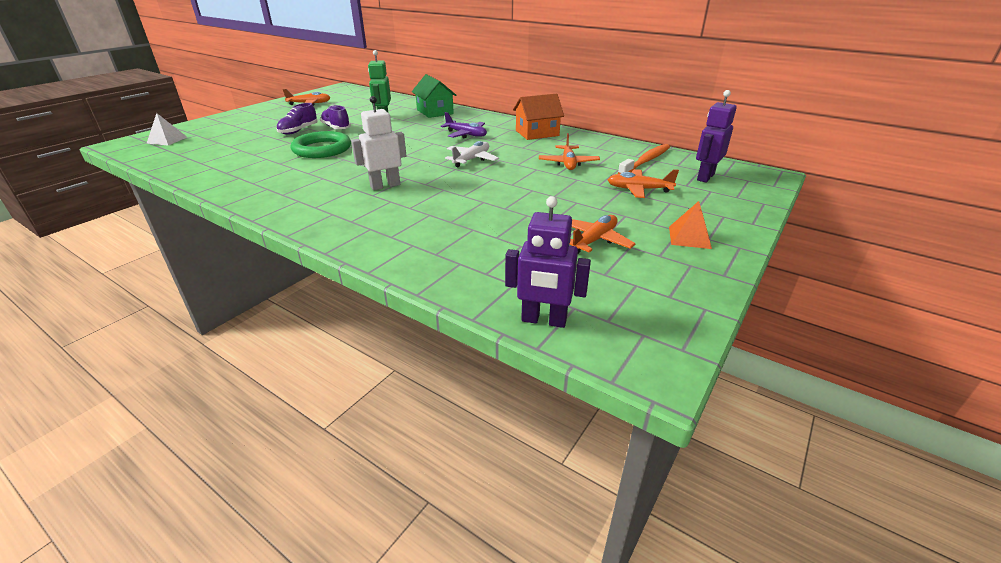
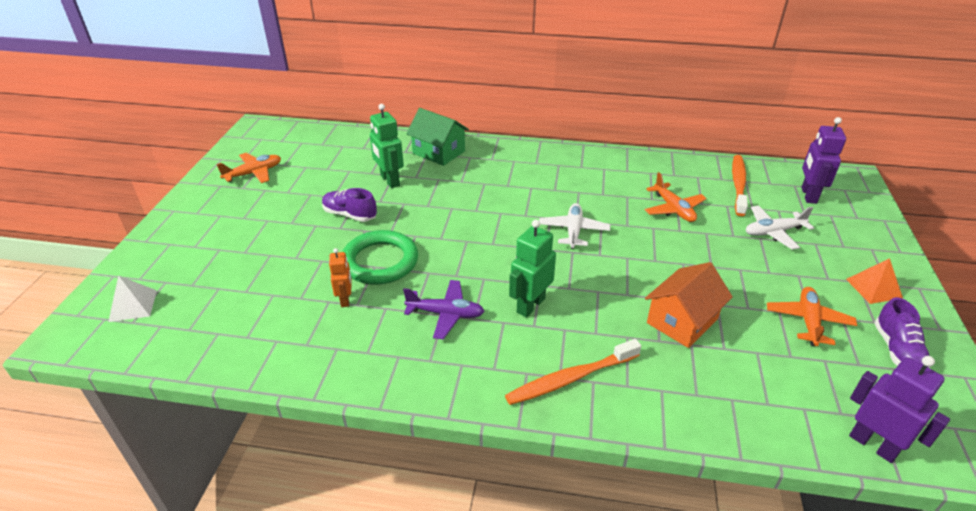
camera: 25 degrees left, 5 degrees up
purple shoe [277,103,318,135] -> purple shoe moved to [874,297,930,368]
white robot [351,96,407,190] -> green robot [509,220,556,318]
purple plane [441,112,487,138] -> purple plane moved to [403,280,485,340]
purple robot [505,196,591,328] -> purple robot turned 120 degrees counterclockwise [849,356,950,463]
orange house [513,94,564,140] -> orange house moved to [645,262,733,348]
orange plane [608,169,679,198] -> white plane [746,206,814,250]
none -> orange robot [329,248,352,307]
none -> orange toothbrush [505,339,641,405]

